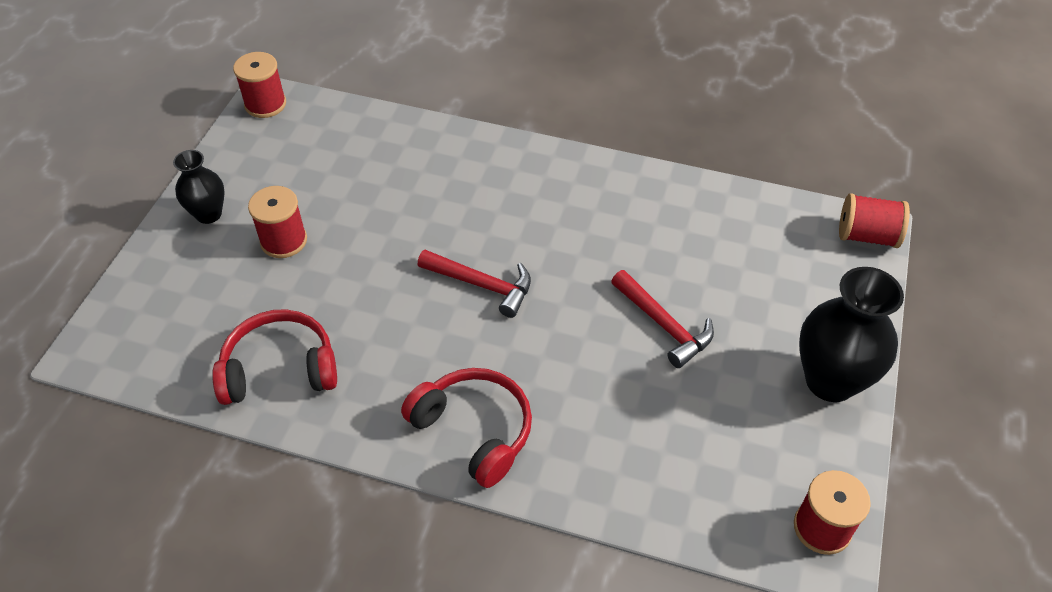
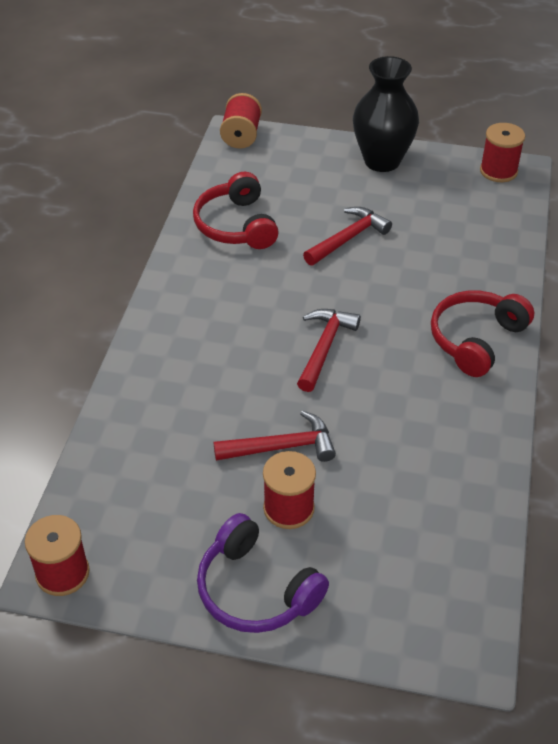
camera: 95 degrees left, 5 degrees down
black vase [173,150,225,224] -> purple headphones [197,513,329,633]
red headphones [212,309,337,405] -> red headphones moved to [193,172,279,249]
none -> red hammer [214,410,336,462]

